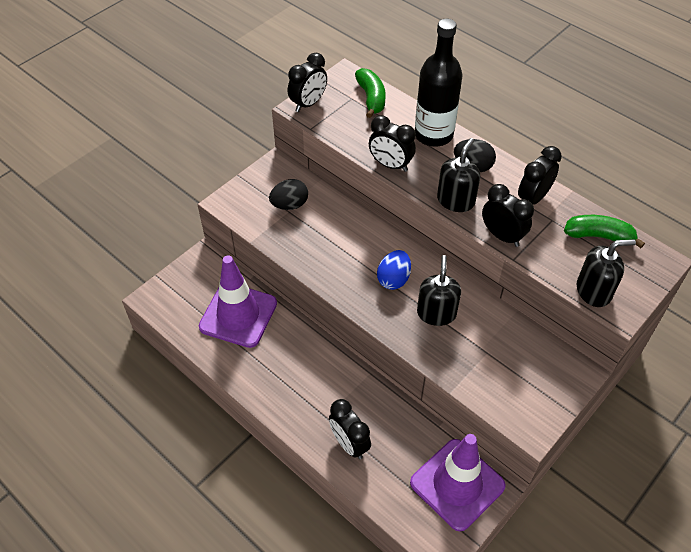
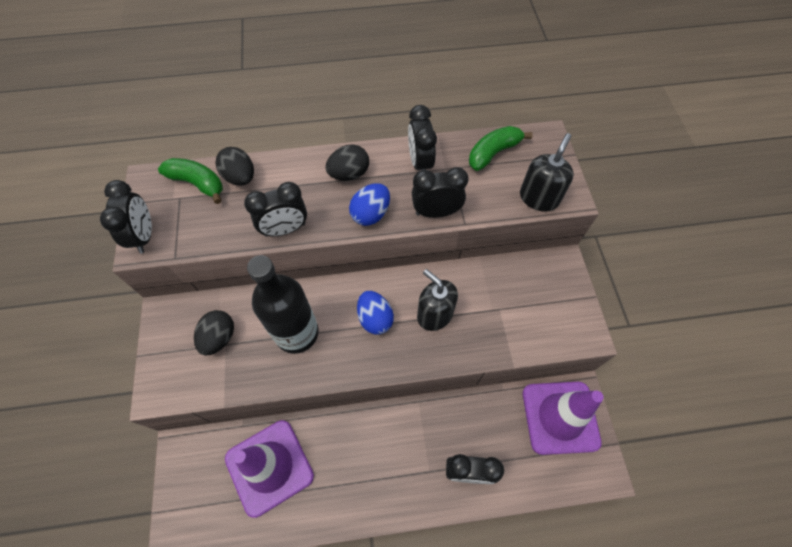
camera: 50 degrees left, 10 degrees up
black bottle [415,19,462,147] -> black bottle moved to [247,255,319,354]
black soap dispenser [437,138,480,212] -> blue egg [349,183,390,226]
none -> black egg [215,147,254,186]

